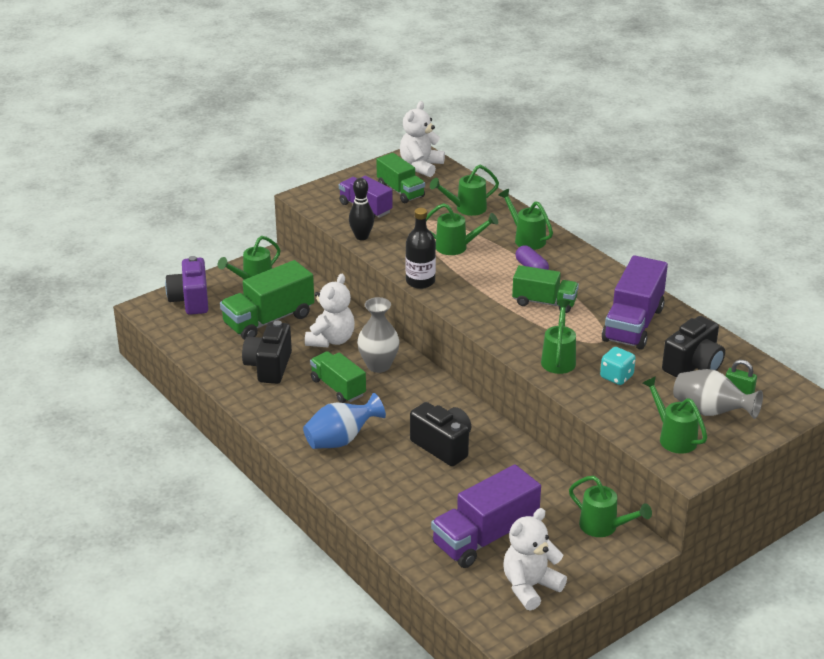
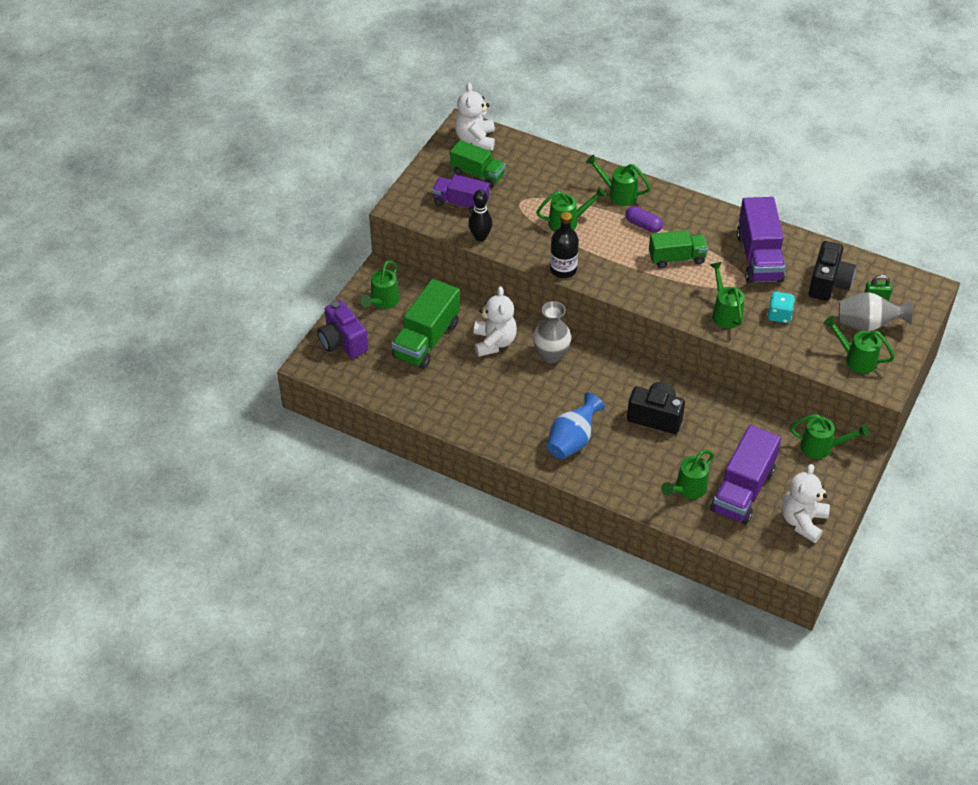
camera: 25 degrees left, 15 degrees up
black camera [242,320,292,384] -> none
green truck [310,351,366,403] -> none
green watering can [430,165,499,216] -> green watering can moved to [661,450,714,499]

